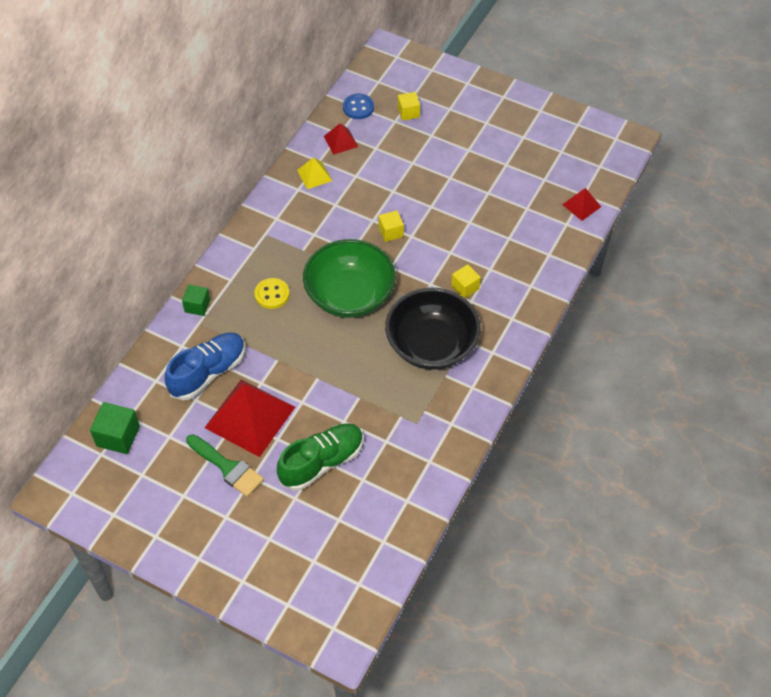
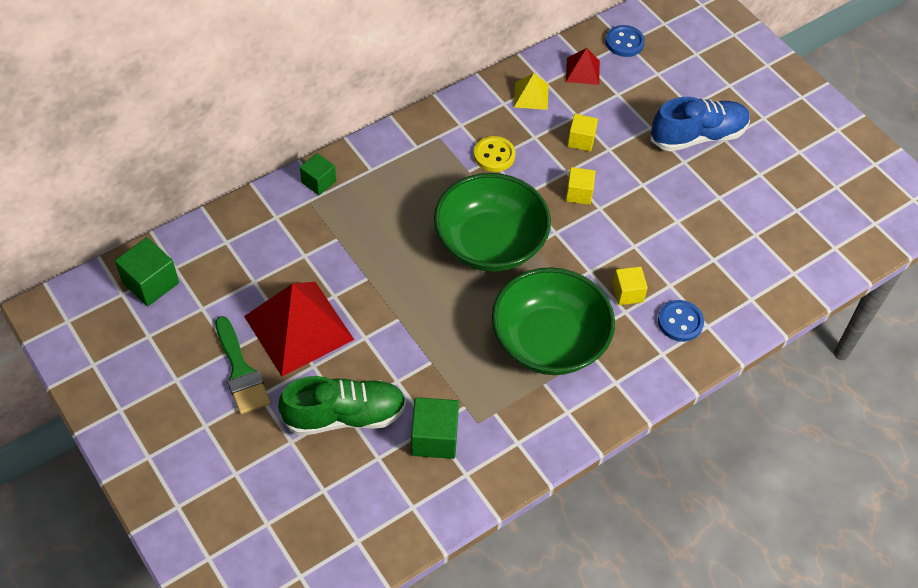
camera: 25 degrees right, 0 degrees up
blue shoe [165,333,245,400] -> blue shoe moved to [651,97,750,151]
yellow button [254,278,290,309] -> yellow button moved to [474,136,515,172]
black bowl [385,288,481,370] -> green bowl [492,267,615,375]
yellow cube [398,92,420,121] -> yellow cube moved to [567,114,598,152]
red pyramid [562,188,601,221] -> none
none -> green cube [411,397,459,459]
none -> blue button [658,300,704,342]

